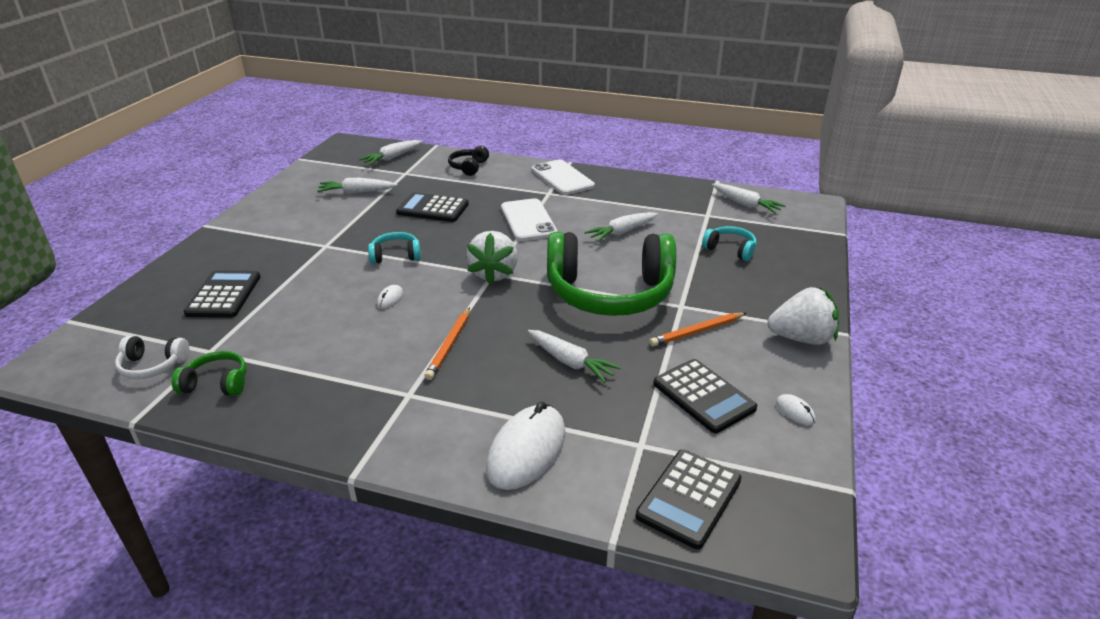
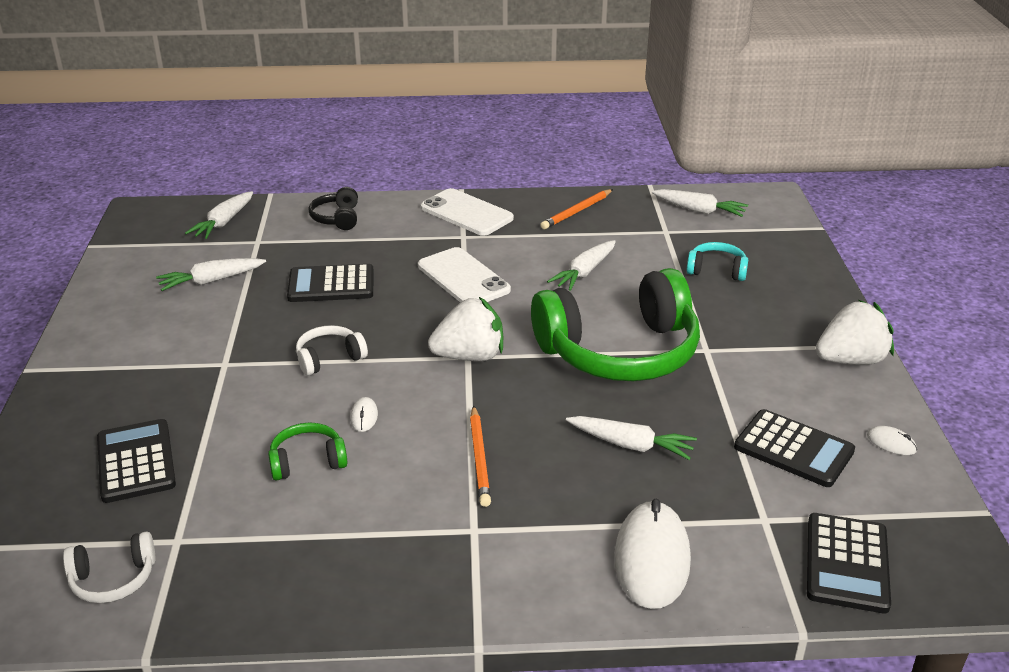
camera: 20 degrees left, 0 degrees up
green headphones [172,351,246,396] -> green headphones moved to [268,422,347,481]
turquoise headphones [368,232,421,264] -> white headphones [296,325,368,376]
white strawberry [466,231,518,285] -> white strawberry turned 90 degrees counterclockwise [428,297,503,361]
orange pencil [649,312,746,347] -> orange pencil moved to [540,189,613,229]

